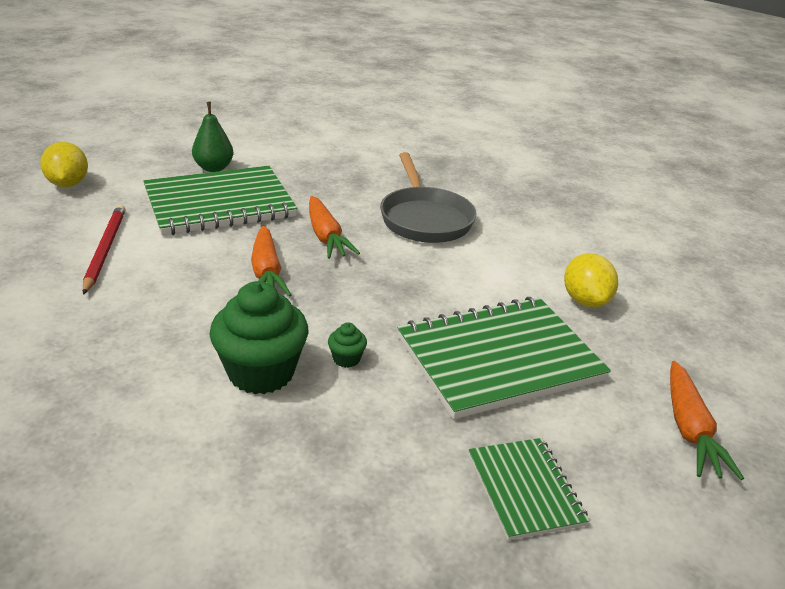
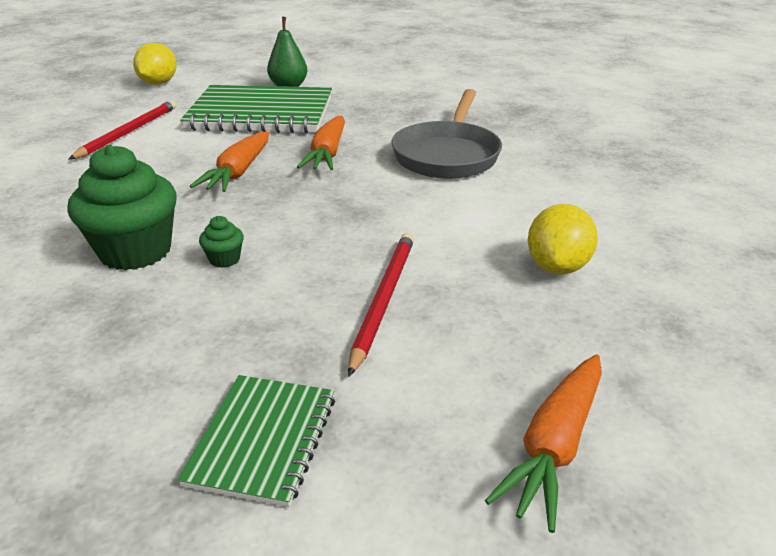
camera: 30 degrees right, 0 degrees up
green notebook [397,297,611,419] -> red pencil [348,233,414,377]

